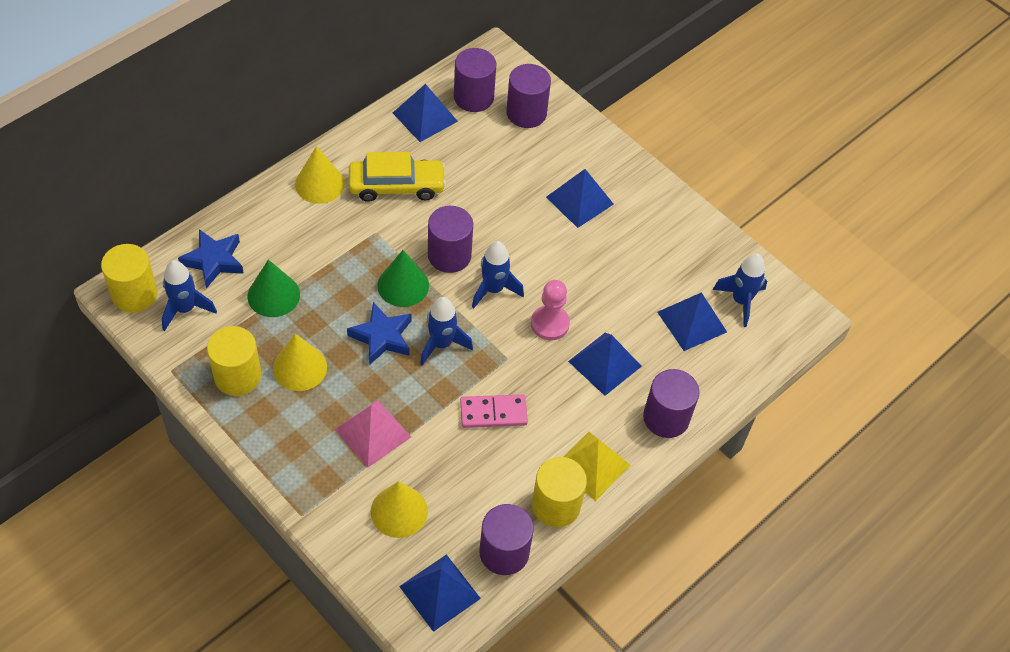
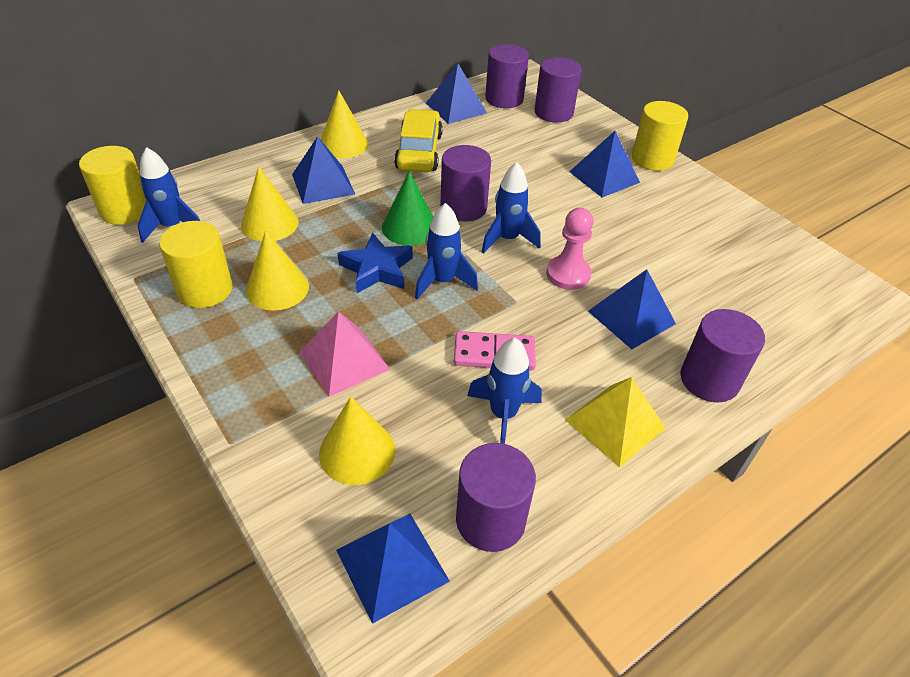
camera: 10 degrees right, 10 degrees down
blue star [178,229,244,289] -> none
green cone [248,259,300,317] -> yellow cone [241,166,298,242]
yellow car [349,152,446,202] -> yellow car turned 90 degrees counterclockwise [394,109,443,172]
yellow cylinder [532,457,587,527] -> yellow cylinder moved to [632,101,688,171]
blue pyramid [657,292,727,351] -> blue pyramid moved to [292,136,355,204]
blue rocket [713,253,767,327] -> blue rocket moved to [467,338,542,444]

